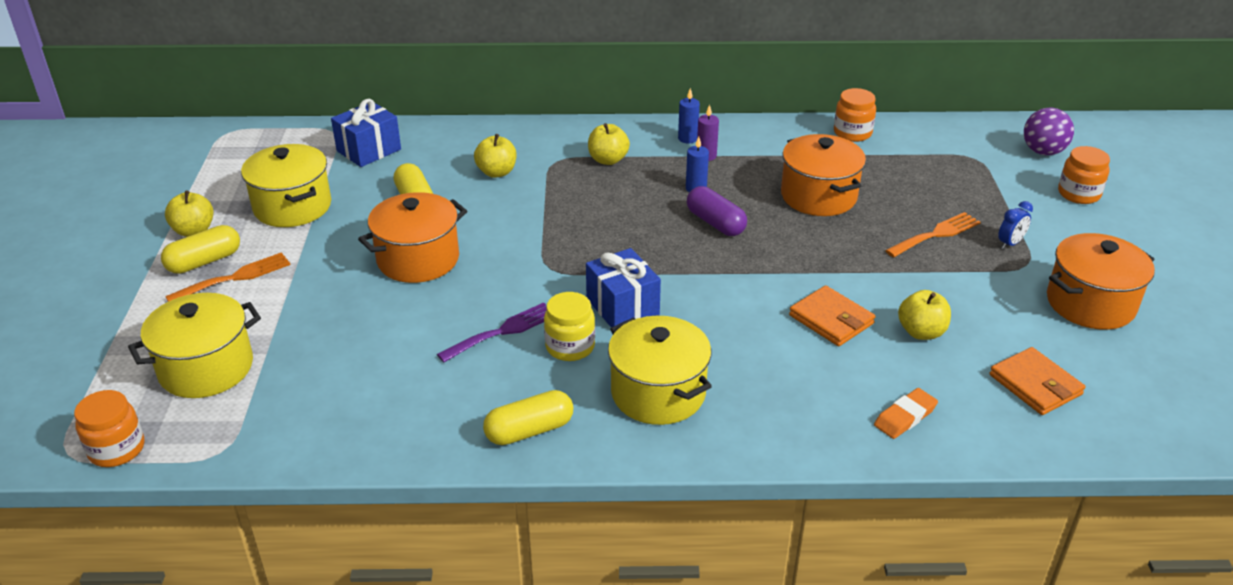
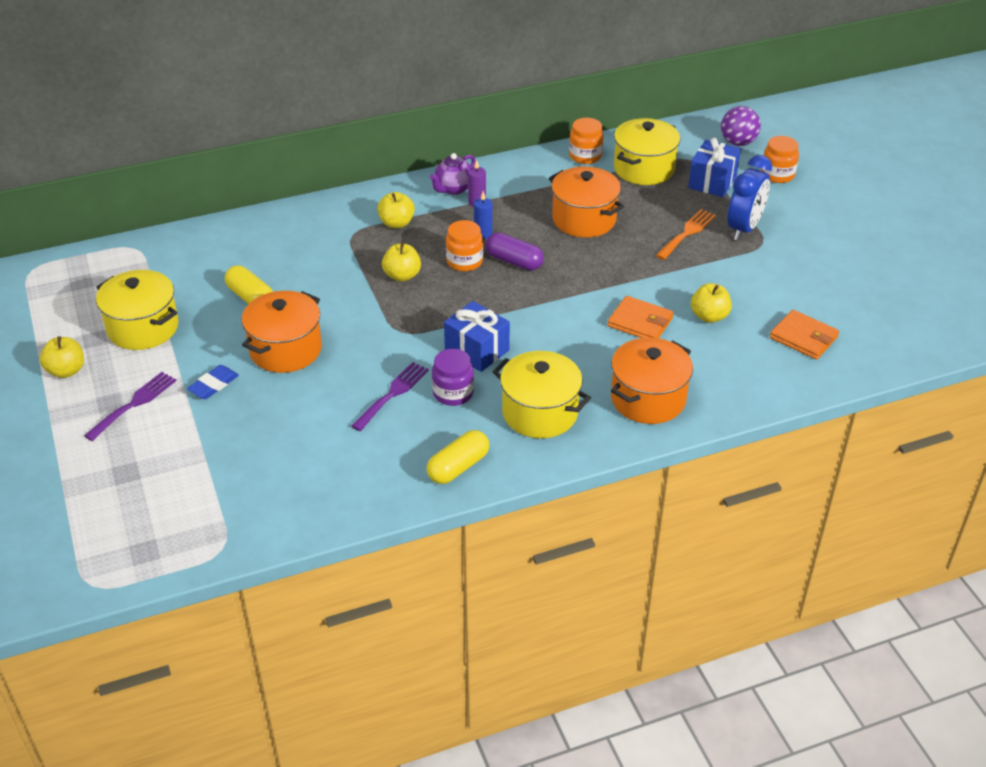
camera: 20 degrees left, 5 degrees up
orange jar [74,390,144,467] -> orange jar moved to [446,220,483,271]
yellow pot [128,293,261,398] -> yellow pot moved to [614,118,680,185]
yellow capsule [161,225,240,274] -> none
orange fork [165,252,291,301] -> purple fork [84,372,177,441]
blue gift [331,99,401,167] -> blue gift moved to [688,138,741,197]
yellow apple [474,134,516,178] -> yellow apple moved to [382,242,421,282]
yellow jar [544,292,595,361] -> purple jar [432,349,474,406]
blue candle [678,88,700,144] -> purple teapot [430,153,476,195]
orange eraser [874,388,938,439] -> none
blue clock [998,201,1033,249] -> blue clock [727,155,772,240], size x2.05
orange pot [1047,233,1155,330] -> orange pot moved to [611,337,693,424]
none -> blue eraser [187,365,239,399]

